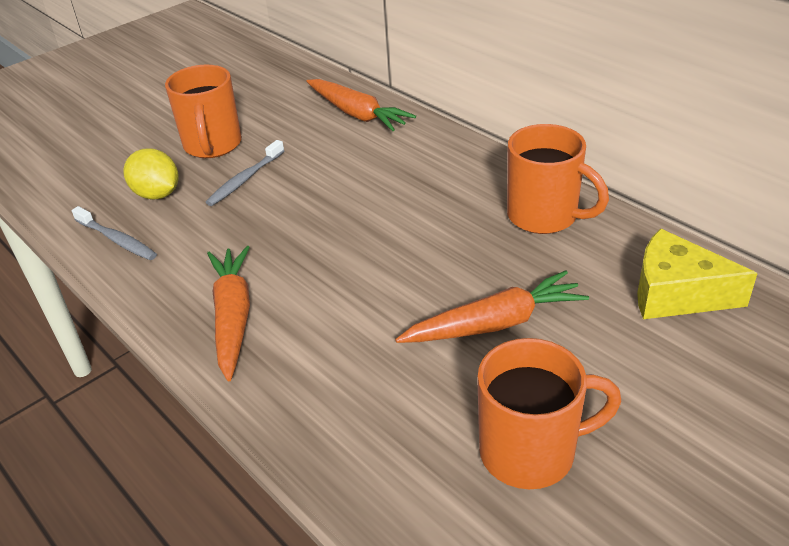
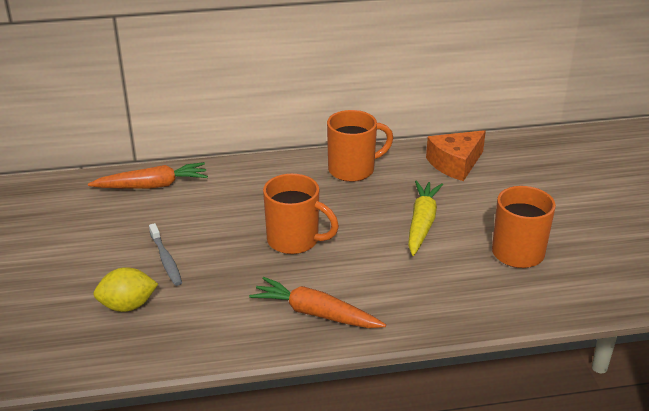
camera: 60 degrees left, 5 degrees down
grey toothbrush [72,206,157,260] -> none
orange mug [165,65,242,158] -> orange mug moved to [263,174,339,254]
orange carrot [395,270,589,343] -> yellow carrot [408,180,443,256]
yellow cheese [637,229,758,319] -> orange cheese [426,130,486,181]

